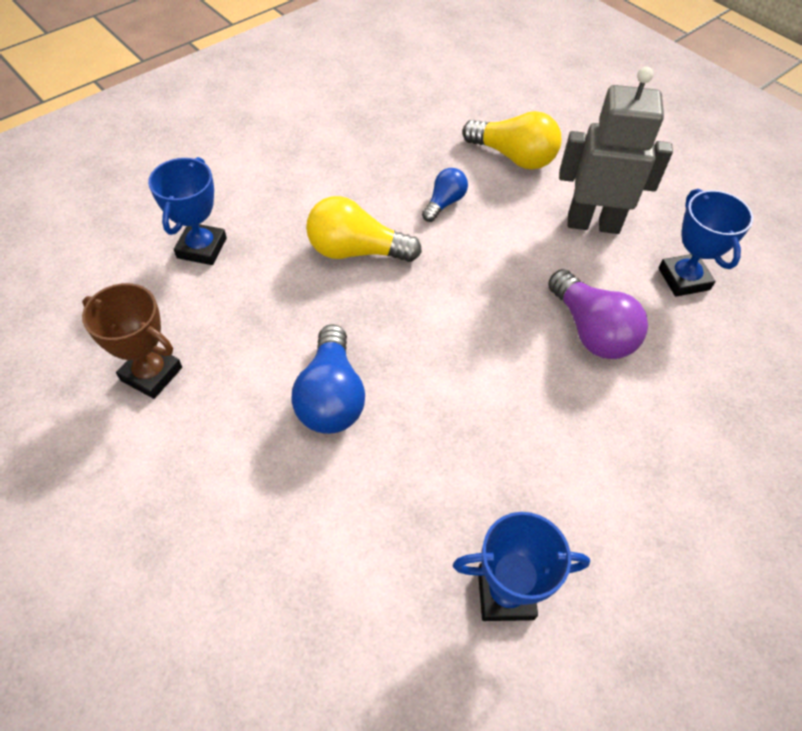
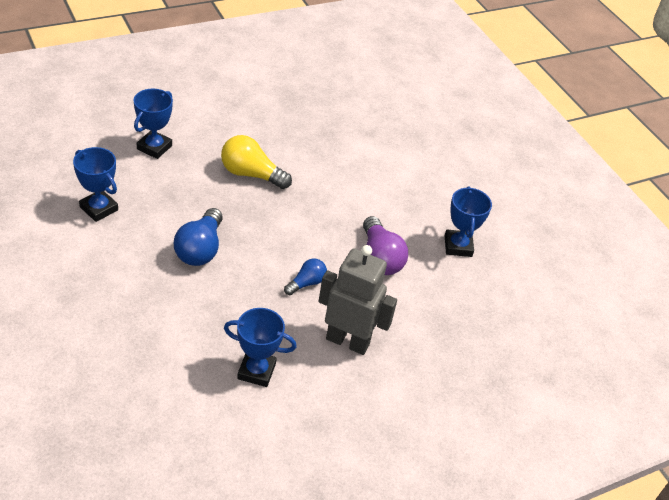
camera: 10 degrees right, 10 degrees down
brown trophy [82,283,182,399] -> blue trophy [73,147,118,222]
blue light bulb [422,168,468,222] -> blue light bulb moved to [284,259,327,295]
yellow light bulb [462,111,562,170] -> none
grey robot [559,67,673,234] -> grey robot moved to [319,245,397,355]

